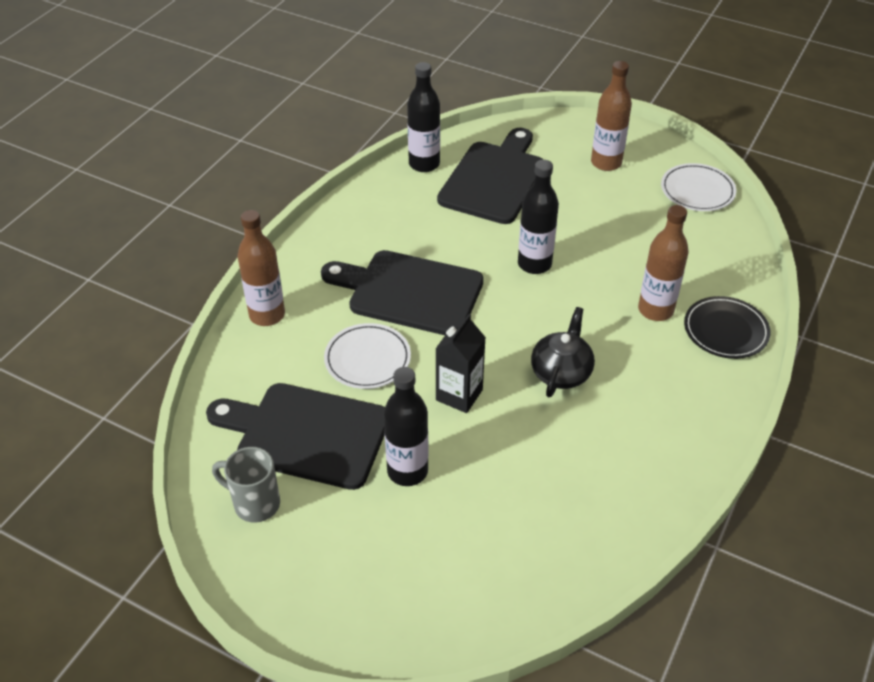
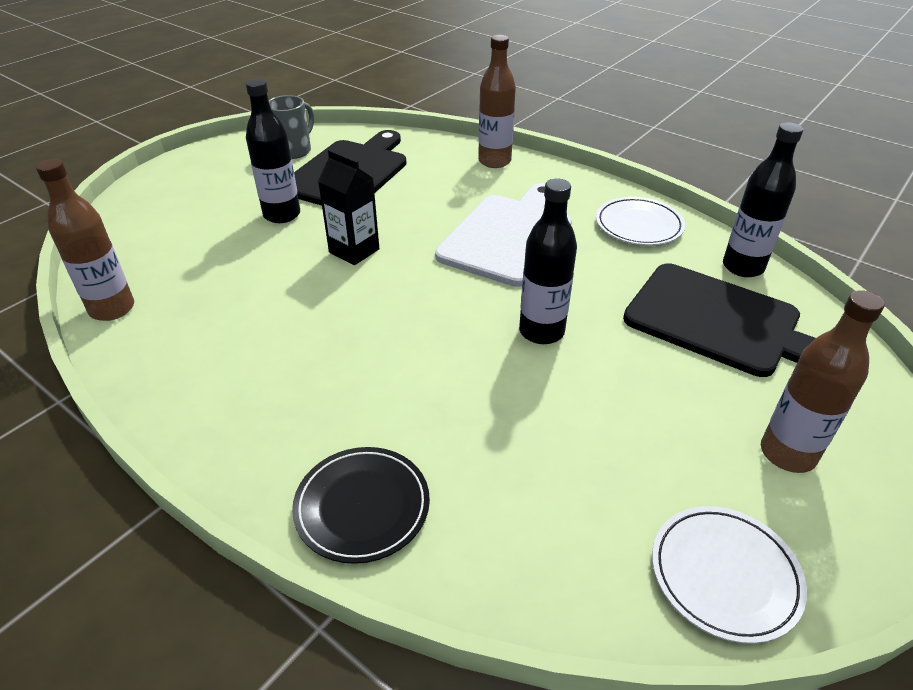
camera: 100 degrees right, 5 degrees down
black cutting board [321,250,484,335] -> white cutting board [435,183,572,287]
white plate [324,323,411,389] -> white plate moved to [596,197,685,245]
black teapot [531,307,595,397] -> none
brown bottle [638,205,689,321] -> brown bottle moved to [36,159,134,321]

